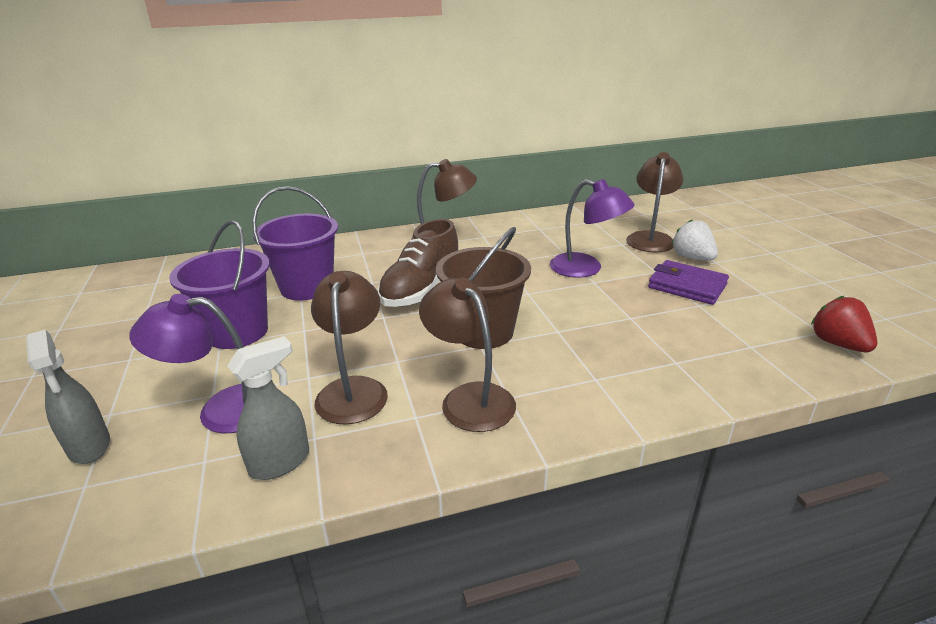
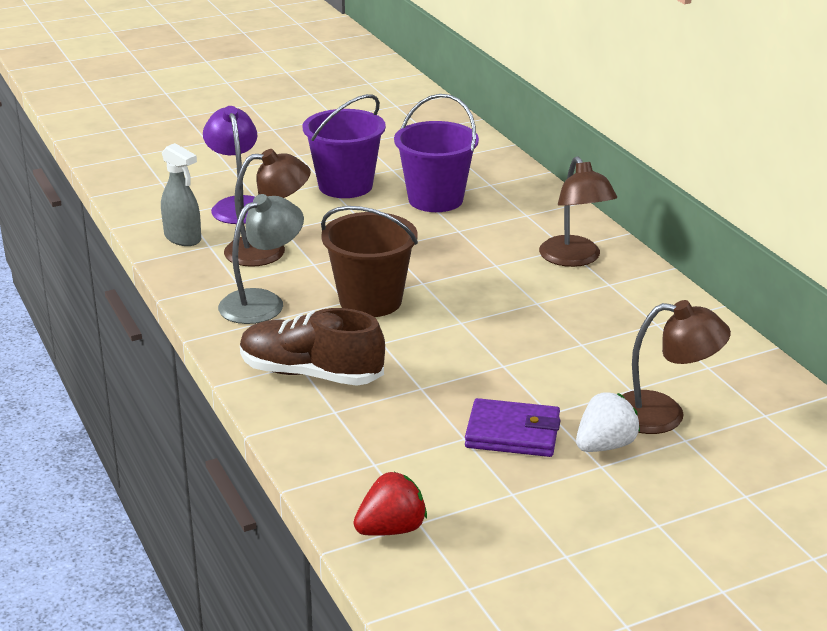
camera: 80 degrees right, 0 degrees up
grey spray bottle [26,330,110,464] -> none
brown shoe [377,219,458,307] -> brown shoe moved to [240,308,385,386]
brown lamp [419,278,516,432] -> grey lamp [218,194,304,324]
purple lamp [550,179,635,278] -> none
purple wallet [648,260,729,305] -> purple wallet turned 75 degrees clockwise [465,398,561,457]

